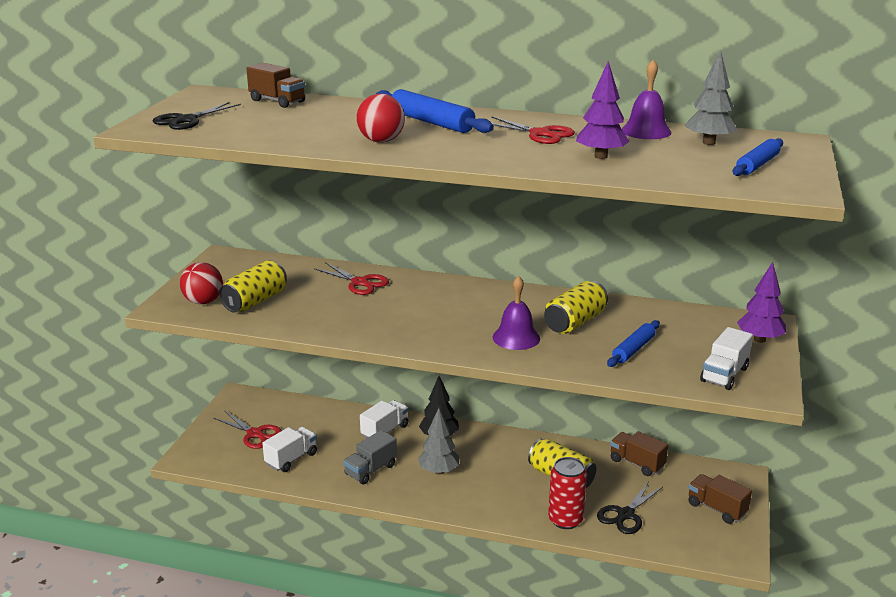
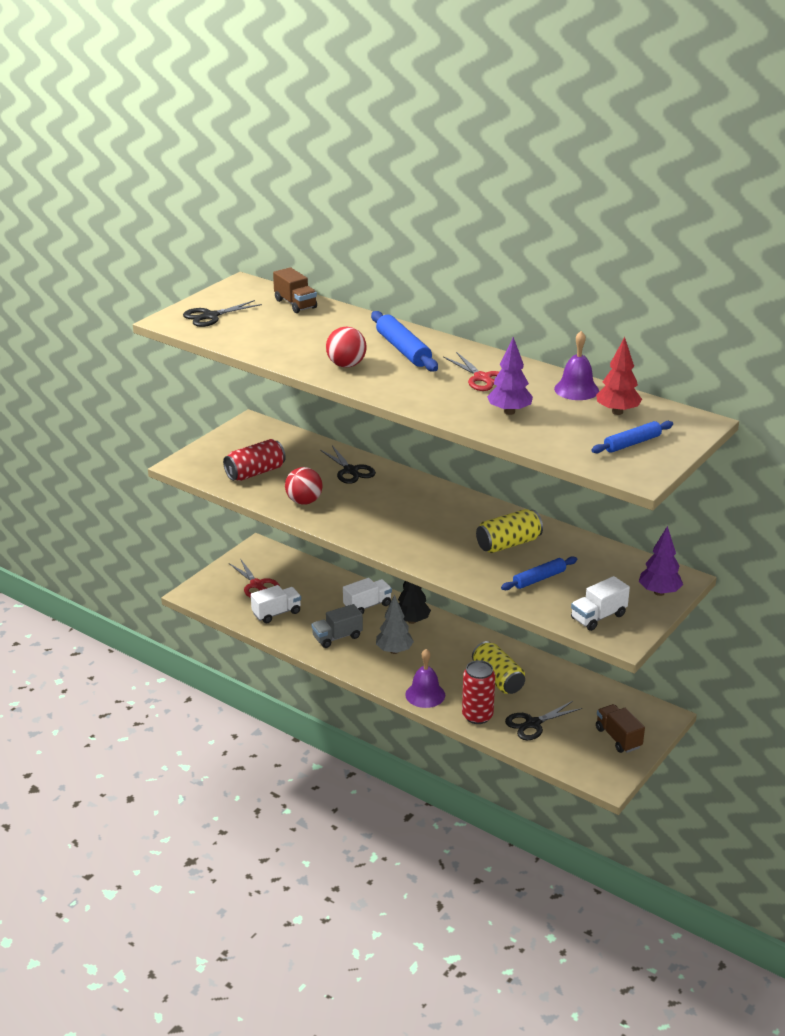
camera: 20 degrees right, 5 degrees up
red ball [180,262,223,304] -> red ball moved to [285,467,323,505]
yellow can [219,260,287,313] -> red can [223,439,286,481]
red scissors [314,262,389,295] -> black scissors [320,446,376,484]
purple bell [493,276,540,350] -> purple bell moved to [405,649,445,708]
brown truck [610,431,668,476] -> none
grey tree [685,50,738,145] -> red tree [596,337,642,415]

